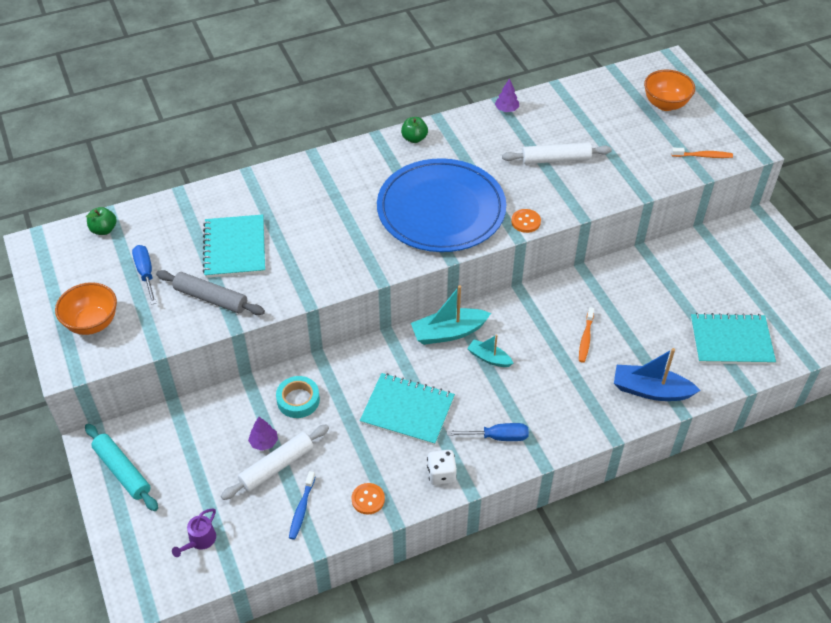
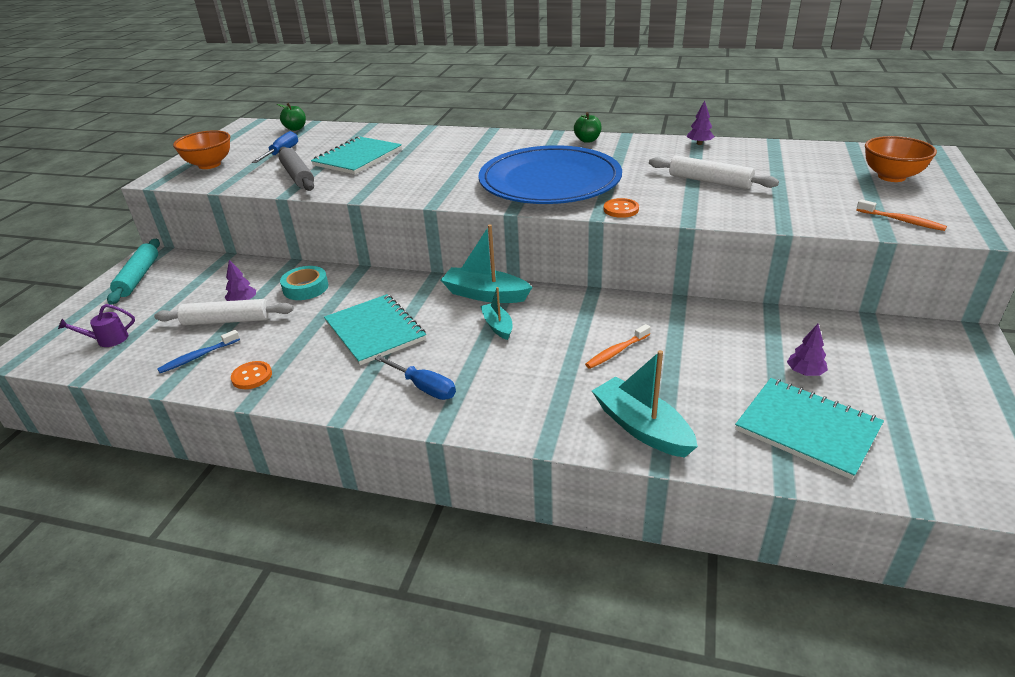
camera: 40 degrees right, 15 degrees down
white dice [427,450,457,485] -> none
blue boat [614,348,701,401] -> turquoise boat [592,350,698,457]
none -> purple tree [787,324,828,376]

